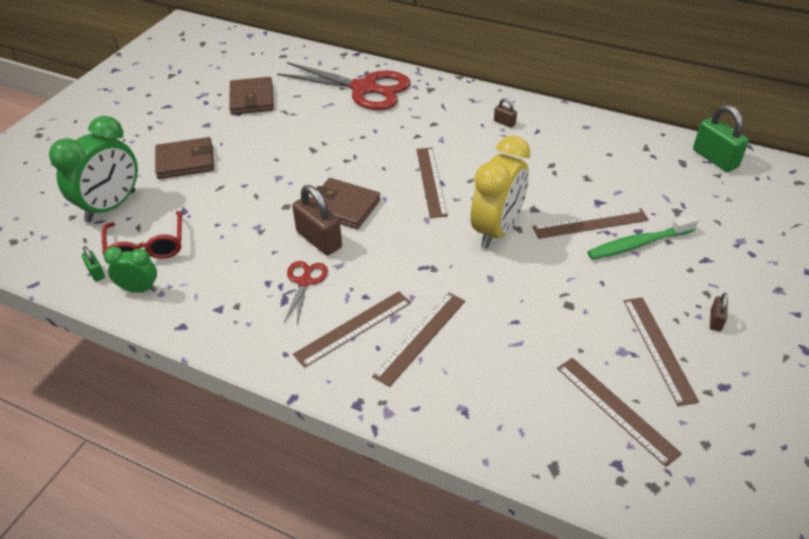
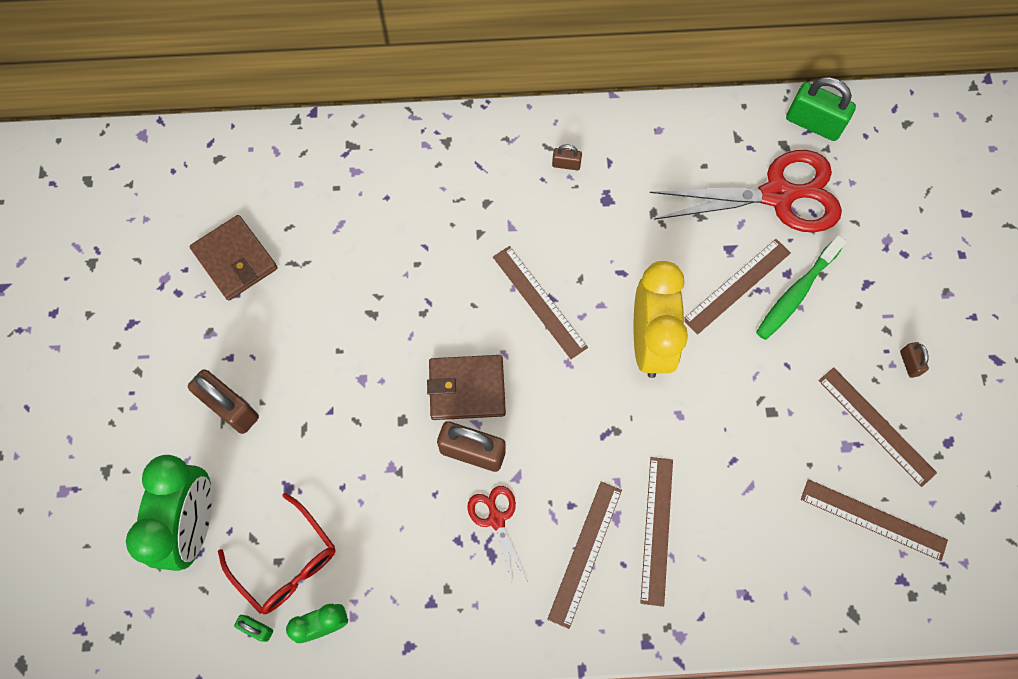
camera: 30 degrees left, 25 degrees up
brown wallet [155,137,214,179] -> brown padlock [188,369,259,434]
red scissors [277,62,411,110] -> red scissors moved to [650,150,842,233]

